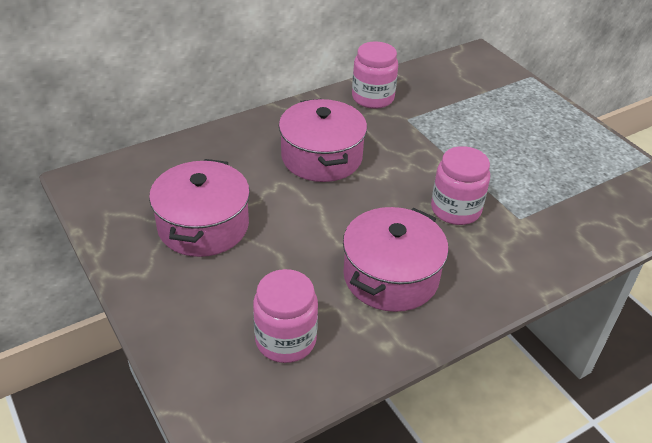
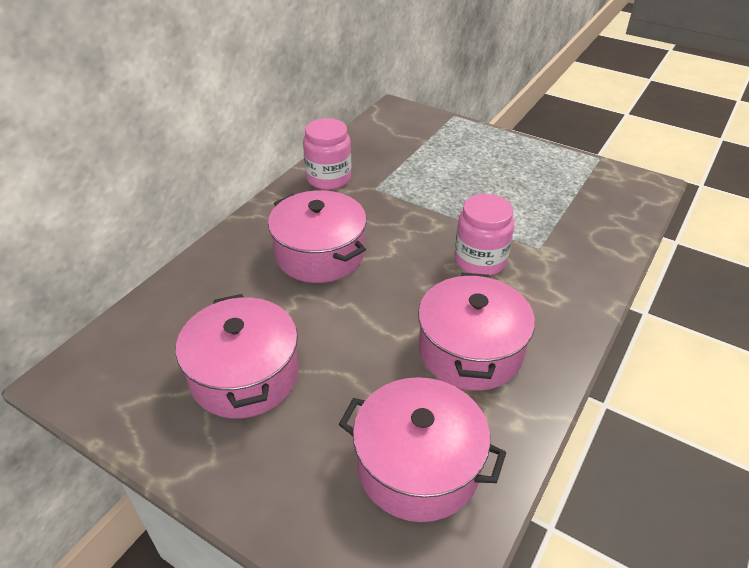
camera: 25 degrees left, 0 degrees up
pink jar [253,269,318,363] -> pink pot [339,377,506,522]

